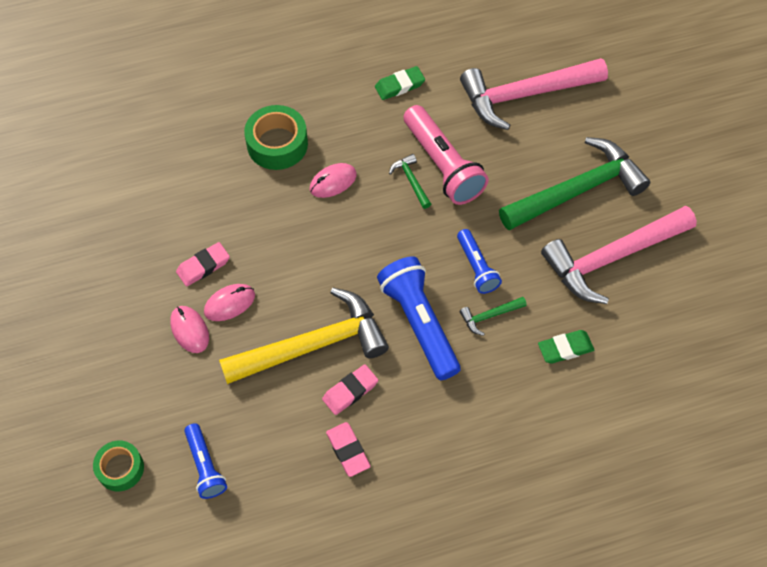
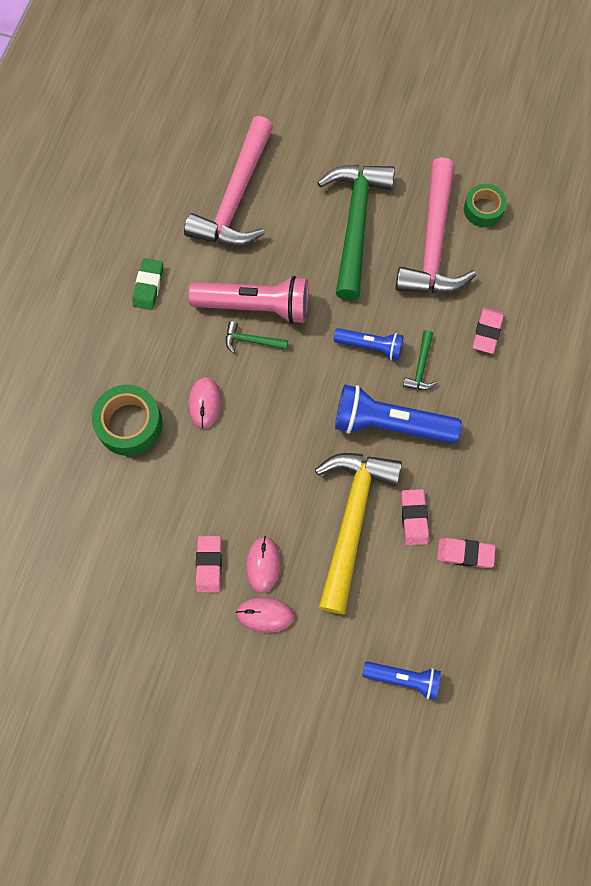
camera: 55 degrees left, 10 degrees up
green tape [93,441,144,491] -> green tape moved to [464,184,507,227]
green eraser [538,330,594,364] -> pink eraser [473,307,504,354]

